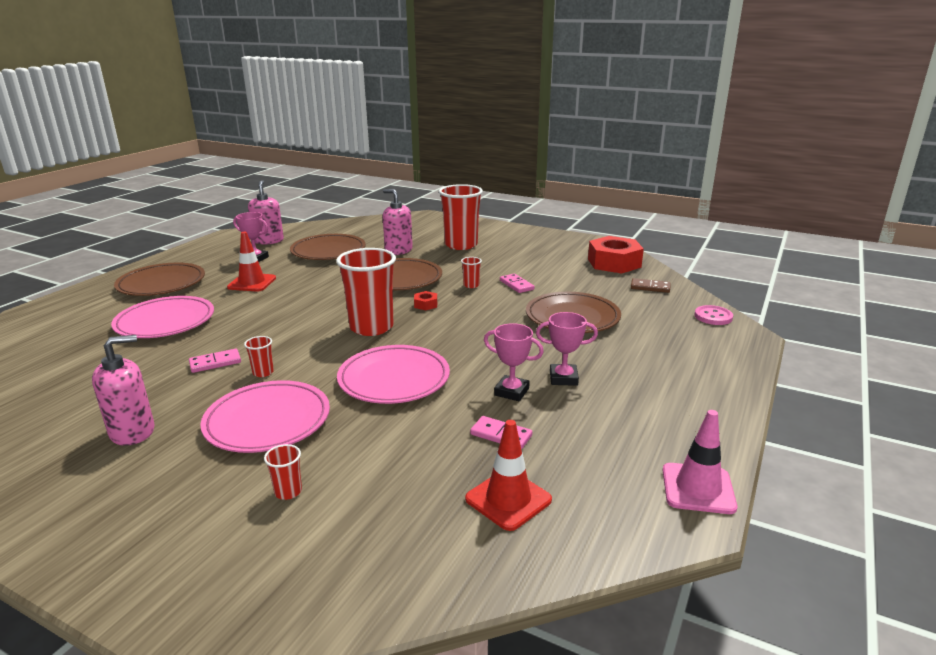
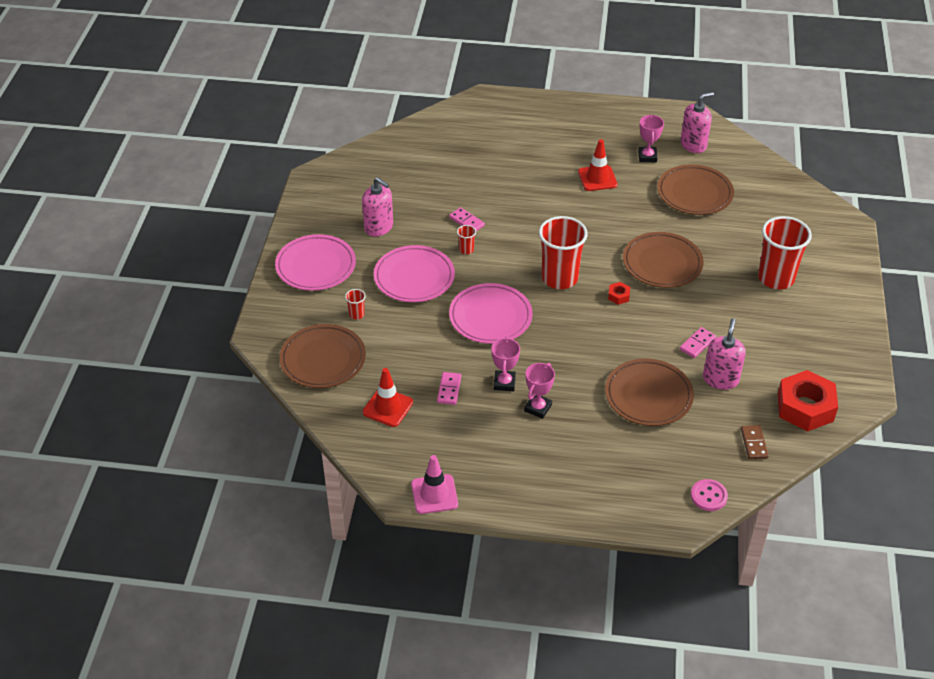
camera: 70 degrees right, 20 degrees up
pink plate [111,296,214,338] -> pink plate moved to [275,234,356,291]
brown plate [114,263,205,296] -> brown plate moved to [279,324,366,388]
pink soap dispenser [383,189,413,255] -> pink soap dispenser moved to [703,318,746,390]
red cup [461,257,482,288] -> none
pink trophy [536,312,598,386] -> pink trophy turned 45 degrees clockwise [524,363,555,419]

